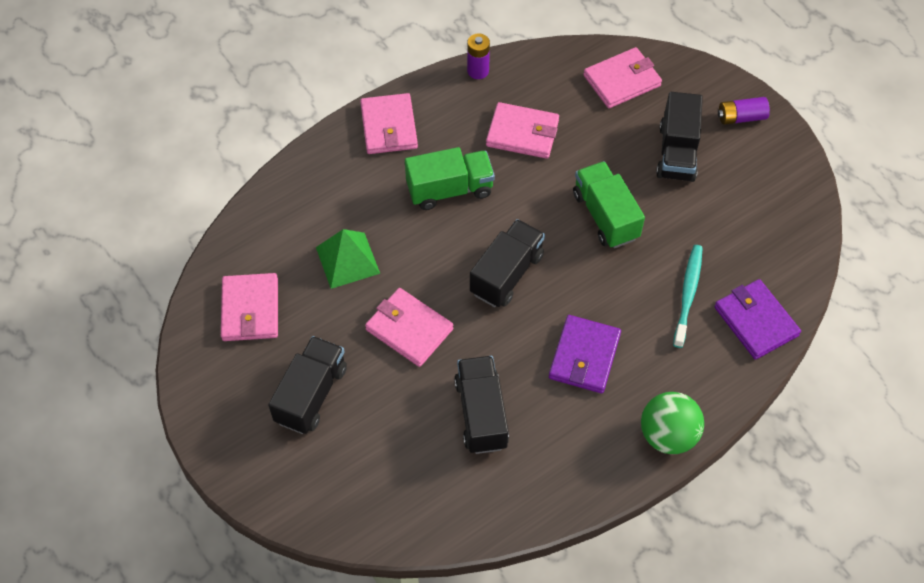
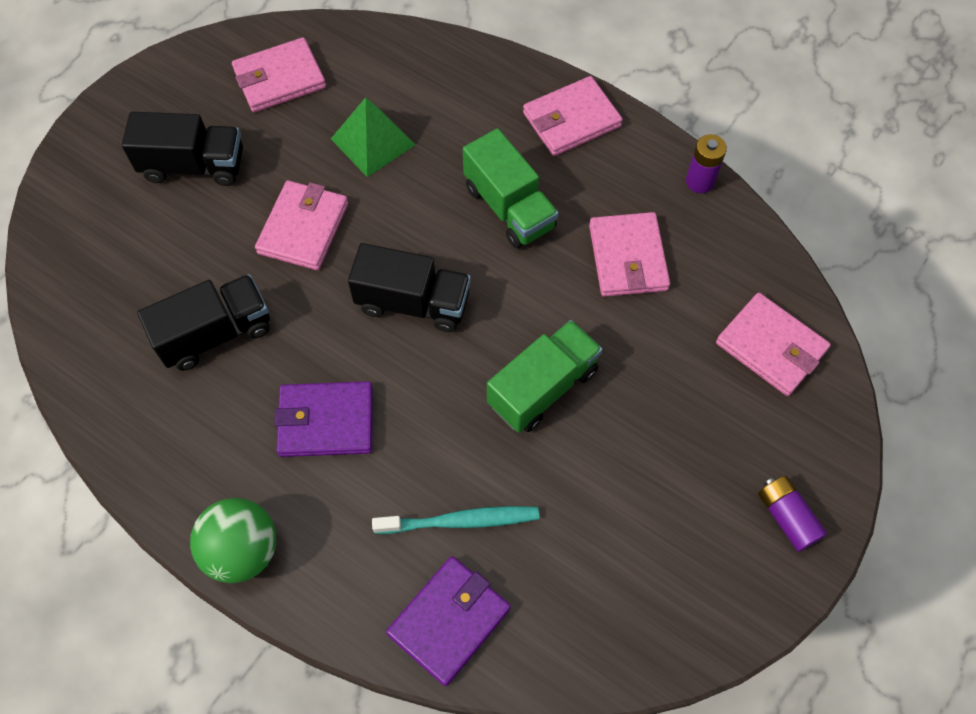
camera: 70 degrees right, 5 degrees up
black truck [656,92,703,182] -> none

